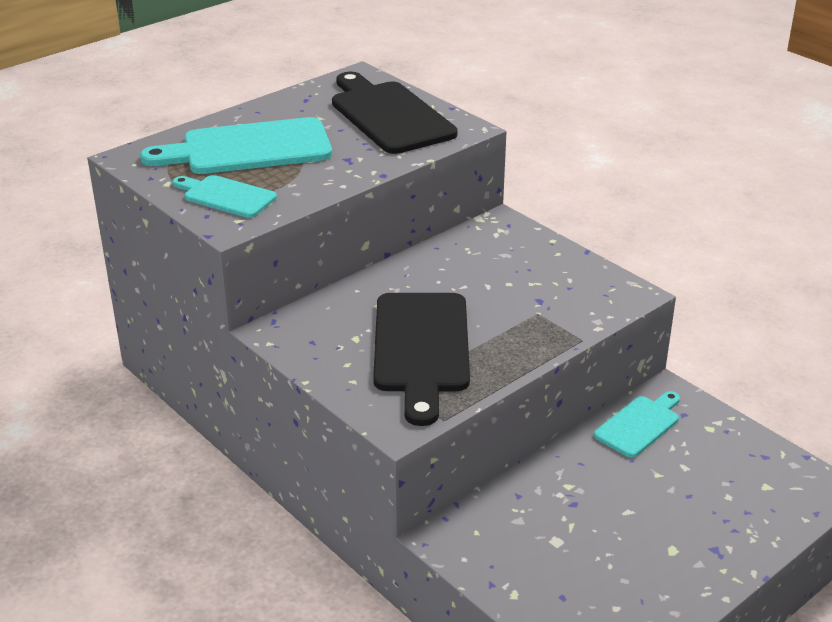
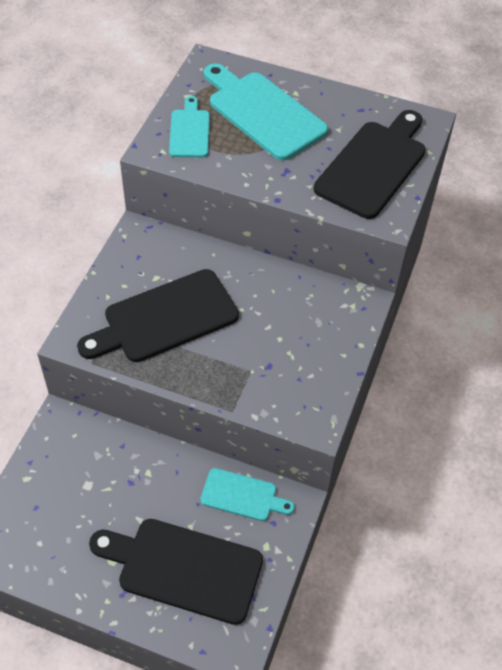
camera: 60 degrees right, 20 degrees up
none -> black cutting board [89,519,263,625]

